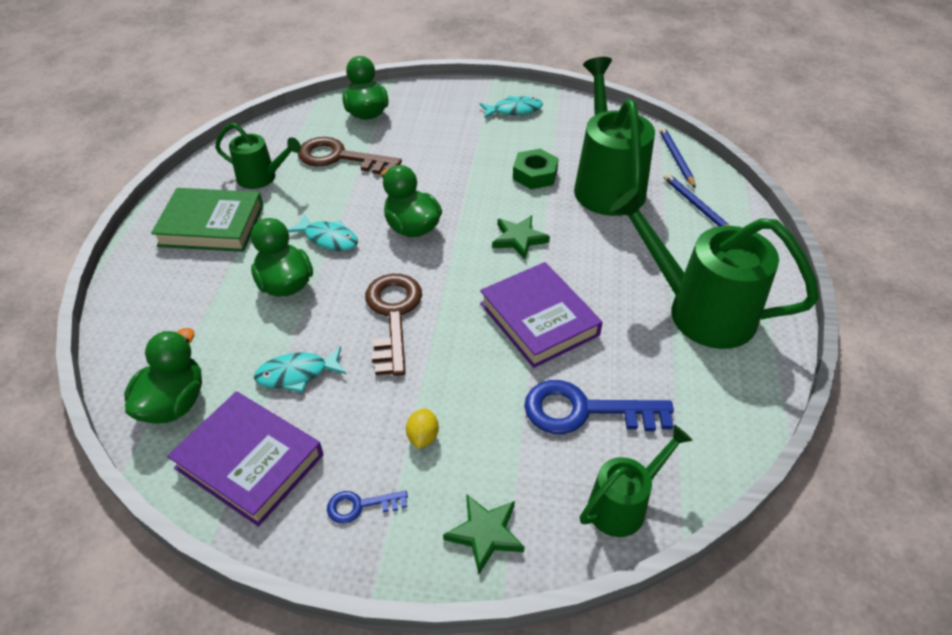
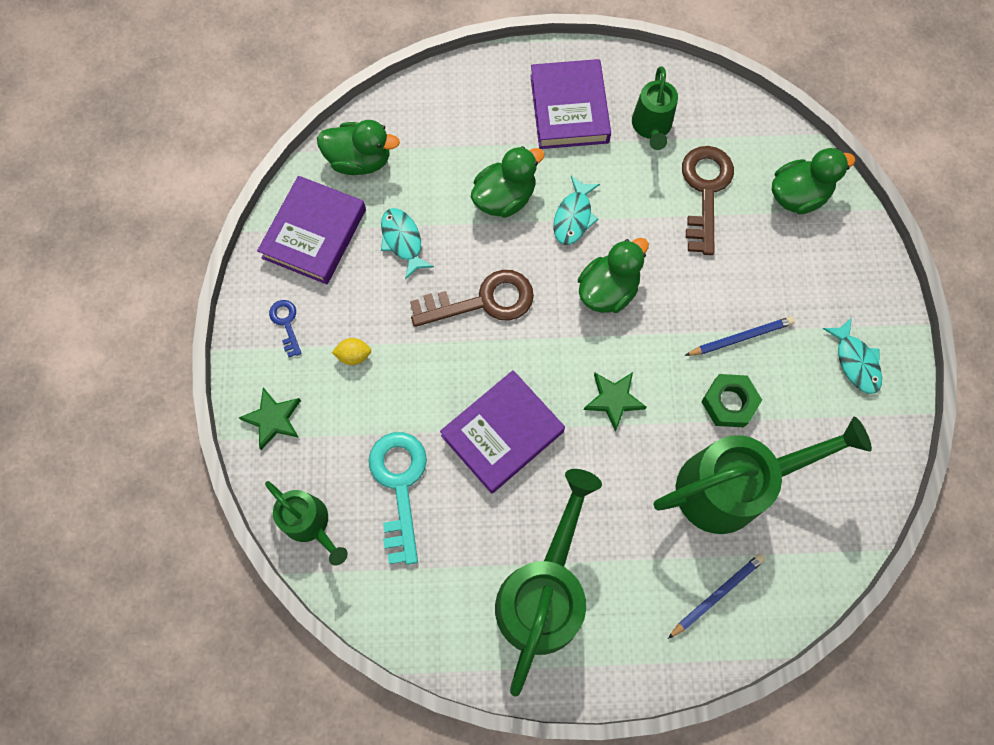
camera: 80 degrees right, 25 degrees up
green book [151,188,264,252] -> purple book [530,59,611,149]
blue key [524,380,674,434] -> turquoise key [369,432,427,565]
blue pencil [659,127,696,188] -> blue pencil moved to [684,316,795,356]

